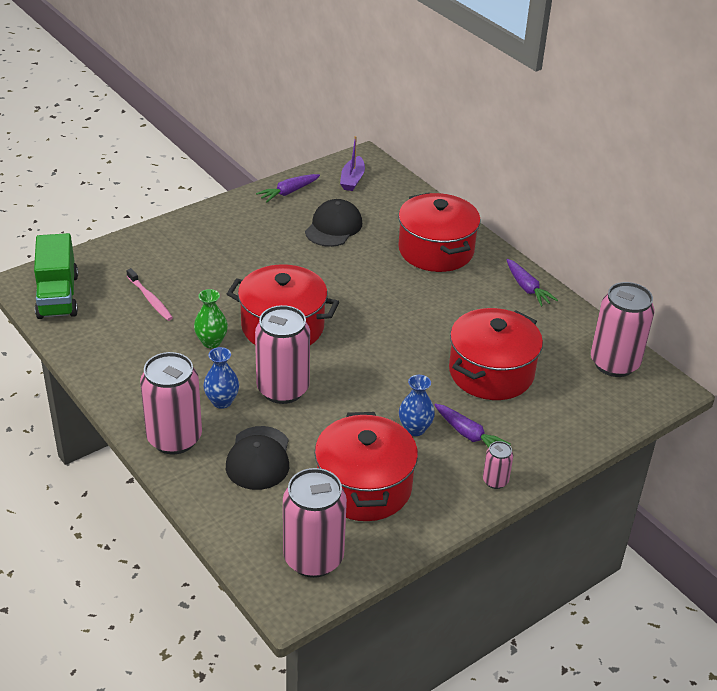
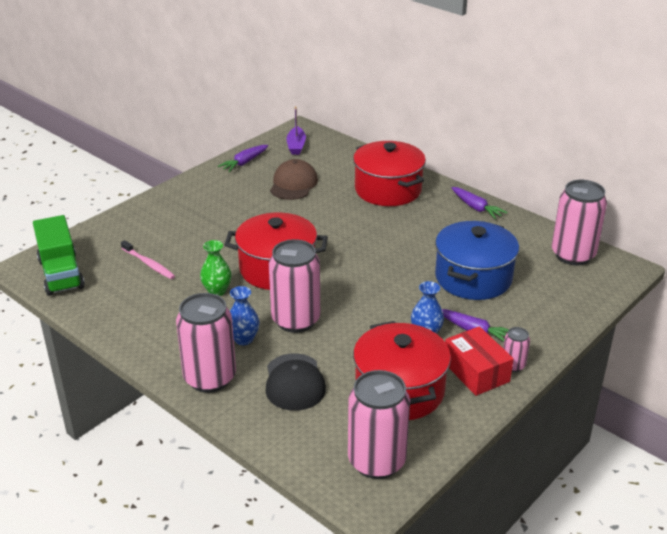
camera: 10 degrees left, 5 degrees down
black cap [305,199,362,247] -> brown cap [270,159,318,200]
red pot [449,308,543,400] -> blue pot [435,221,519,300]
none -> red box [445,326,514,396]

